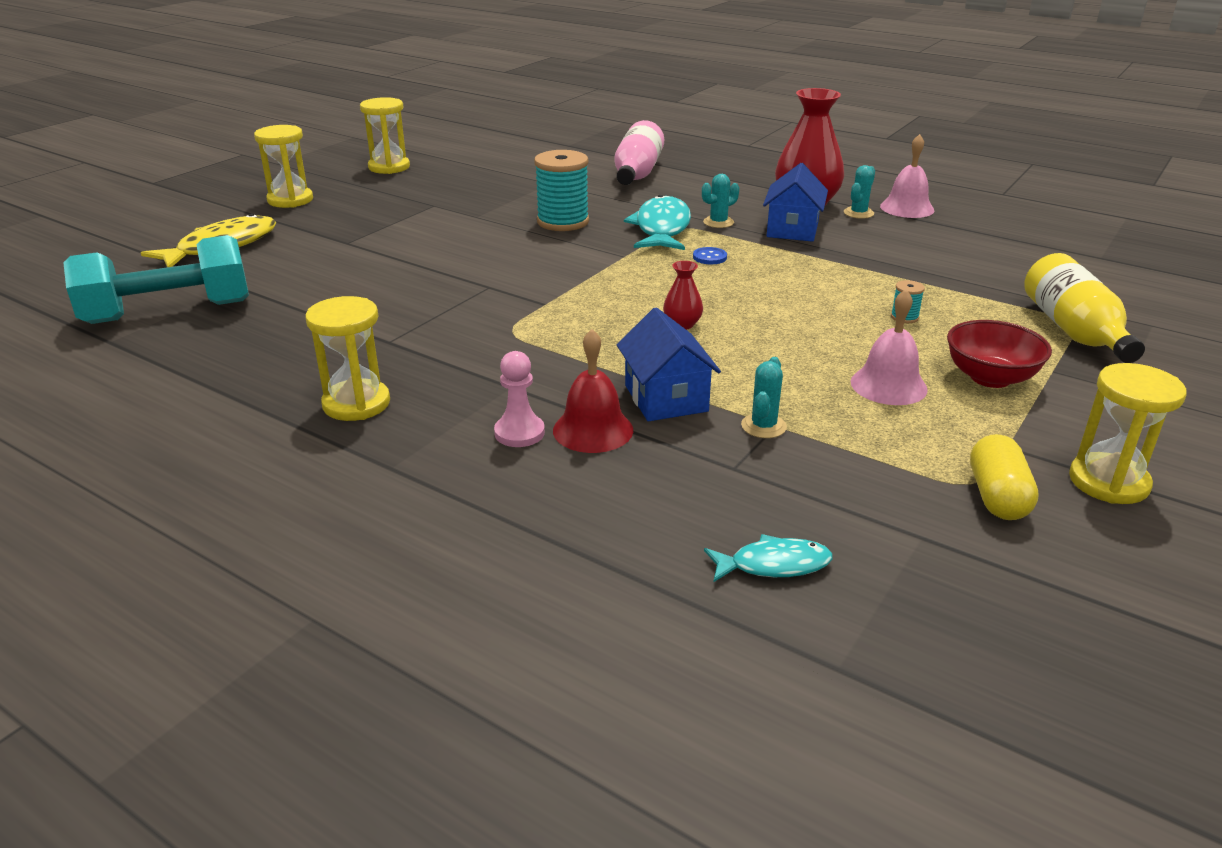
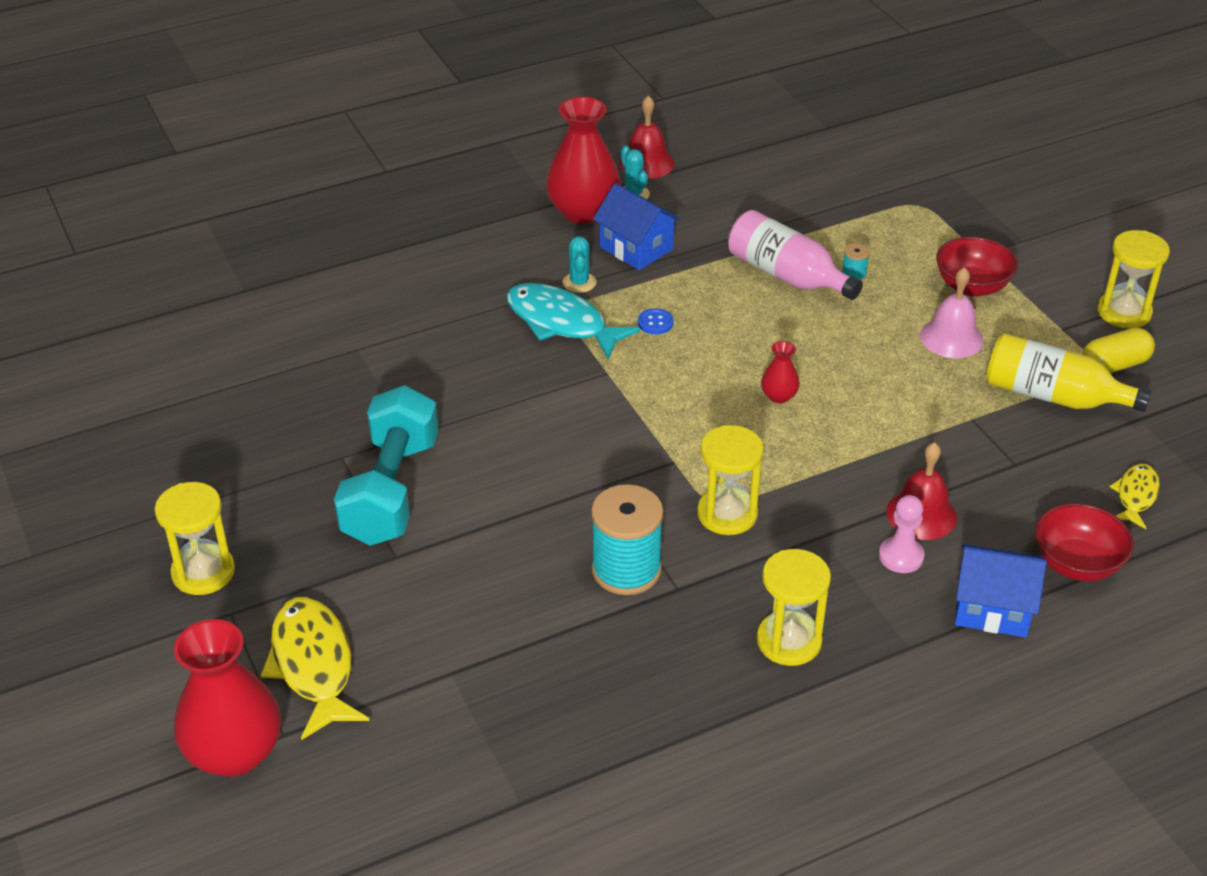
camera: 60 degrees left, 10 degrees up
turquoise dumbbell [63,235,249,324] -> turquoise dumbbell moved to [334,385,439,546]
yellow hourglass [360,97,410,174] -> yellow hourglass moved to [697,425,764,535]
turquoise spool [534,150,589,231] -> turquoise spool moved to [591,484,664,595]
pink bottle [614,120,664,185] -> pink bottle moved to [728,210,863,300]
blue house [617,307,721,421] -> blue house moved to [955,544,1047,637]
turquoise fish [704,534,833,582] -> yellow fish [1109,464,1160,529]
turquoise cactus [741,357,787,438] -> none
pink bell [880,134,934,218] -> red bell [619,95,675,179]
yellow capsule [970,434,1039,520] -> yellow capsule turned 60 degrees counterclockwise [1082,328,1155,373]
yellow bottle [1024,253,1145,363] -> yellow bottle moved to [986,333,1152,412]
none -> red vase [174,619,281,777]
none -> red bowl [1035,503,1134,581]

